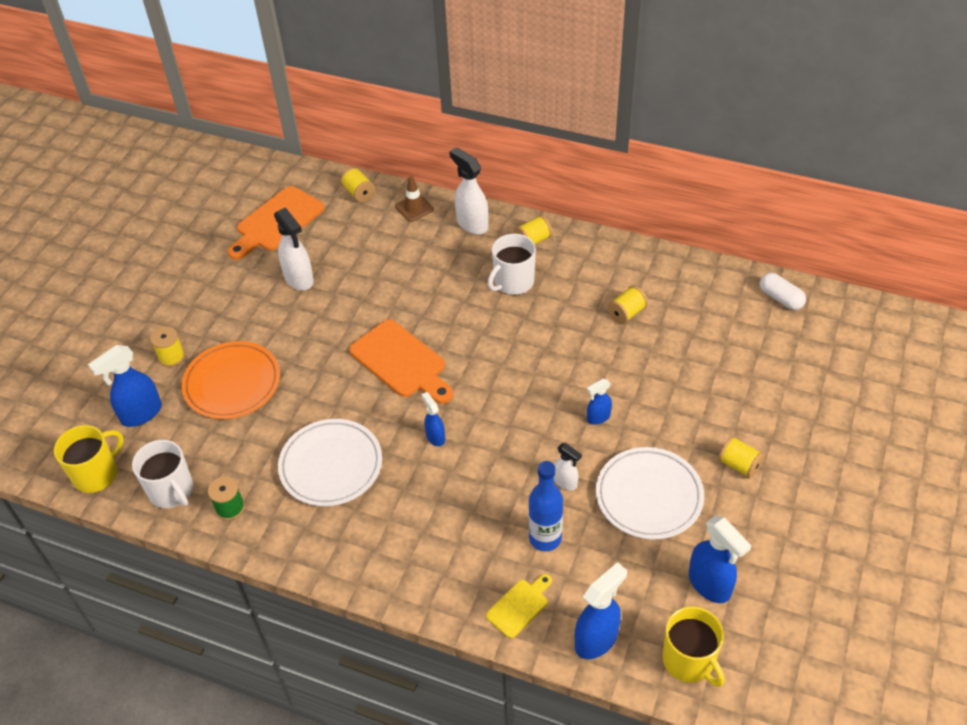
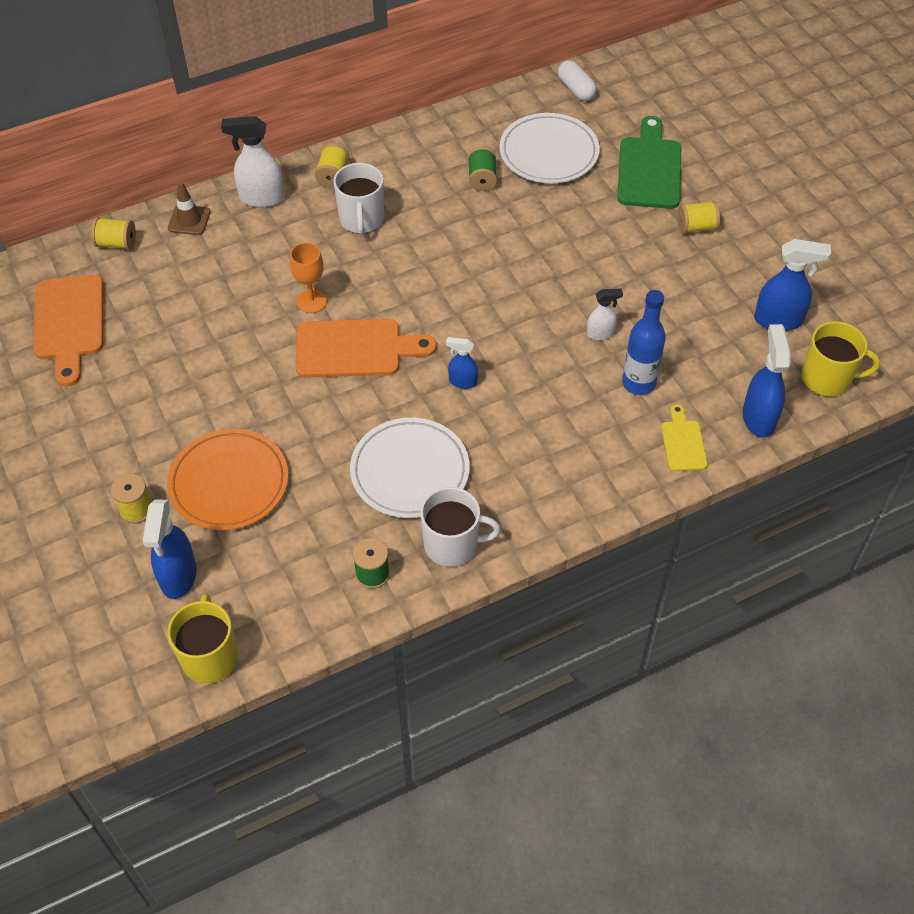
camera: 50 degrees left, 5 degrees up
white mug [132,440,193,508] -> white mug moved to [420,487,501,567]
white spray bottle [274,207,314,290] -> none
blue spray bottle [587,379,612,425] -> none
white plate [596,447,704,540] -> white plate moved to [499,113,599,183]
yellow spool [607,286,648,324] -> green spool [468,147,497,191]
white capsule [760,273,806,310] -> white capsule turned 60 degrees clockwise [558,60,597,101]
none -> orange goblet [290,243,327,313]
none -> green cutting board [617,116,681,209]

